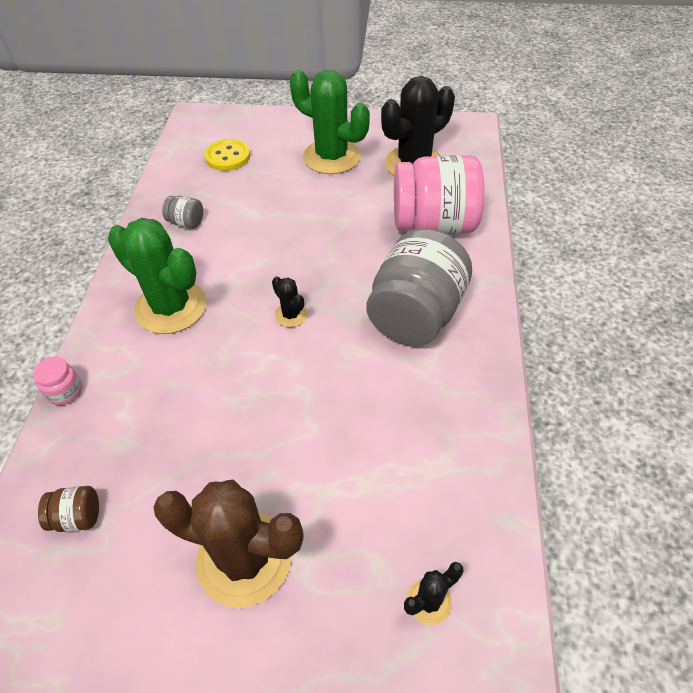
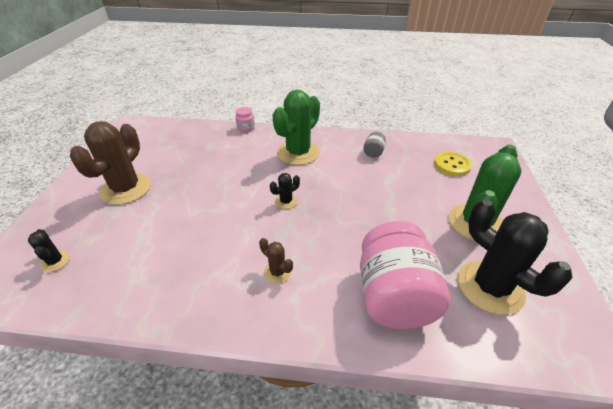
camera: 90 degrees right, 10 degrees down
brown jar [38,486,99,532] -> none
grey jar [366,228,472,346] -> brown cactus [259,238,293,284]

